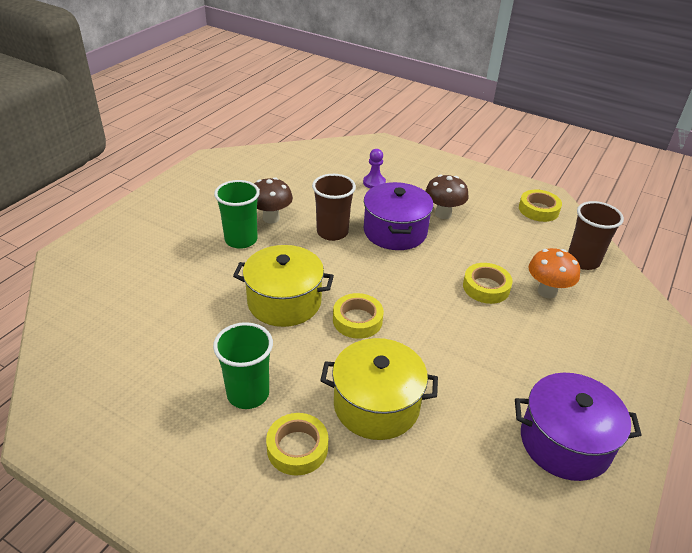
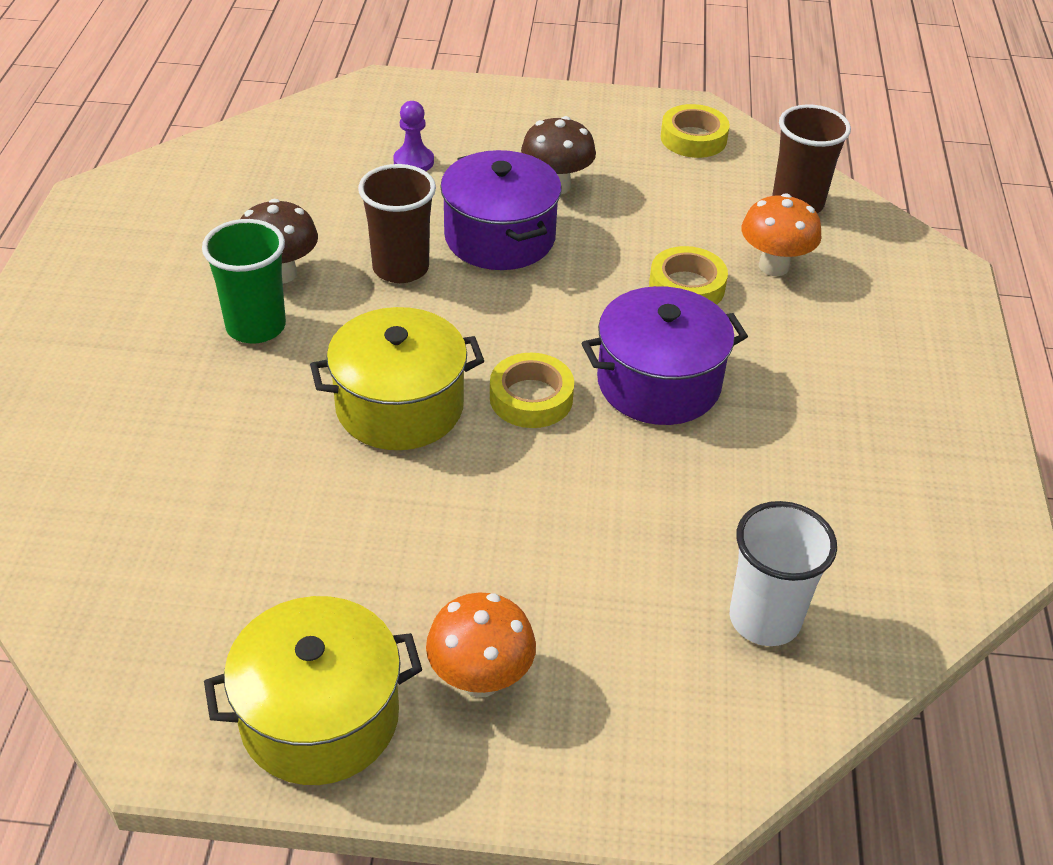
camera: 25 degrees left, 5 degrees up
green cup [213,322,273,409] -> none
yellow tape [266,413,328,476] -> none
yellow pot [320,338,438,440] -> yellow pot moved to [204,596,422,785]
purple pot [515,373,642,481] -> purple pot moved to [582,286,748,425]
none -> orange mushroom [426,593,536,698]
none -> white cup [730,501,837,646]

